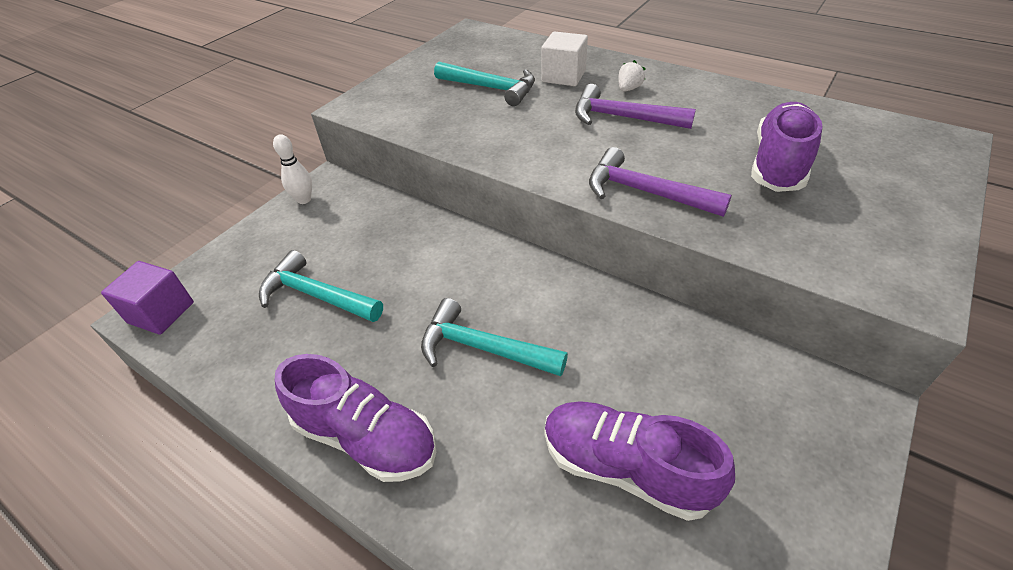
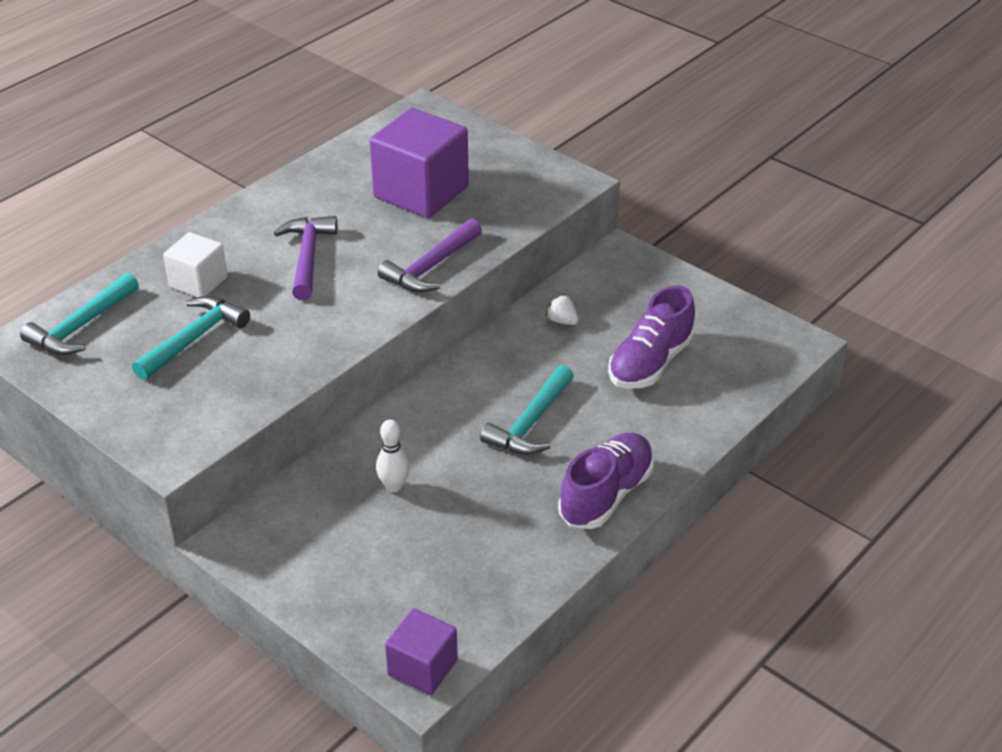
camera: 85 degrees left, 5 degrees down
turquoise hammer [259,250,383,322] -> turquoise hammer moved to [20,273,139,355]
white bowling pin [273,134,312,204] -> white bowling pin moved to [376,419,410,492]
purple hammer [575,84,696,129] -> purple hammer turned 150 degrees clockwise [274,216,337,300]
white strawberry [618,60,646,92] -> white strawberry moved to [546,294,579,325]
purple shoe [751,102,822,192] -> purple cube [370,108,469,218]

